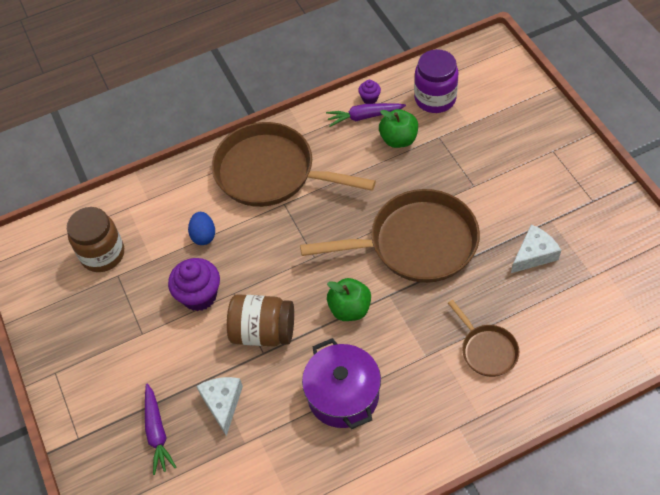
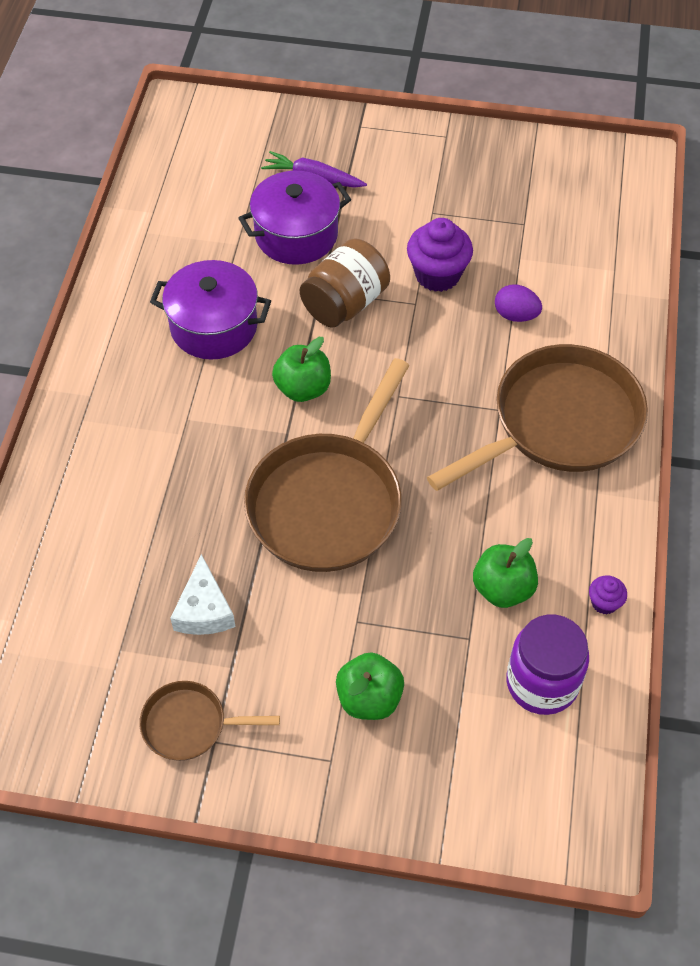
camera: 120 degrees right, 0 degrees up
brown jar [67,207,124,272] -> none
blue egg [188,212,215,245] -> purple egg [495,285,542,322]
white cheese [196,377,243,436] -> purple pot [239,171,351,265]
purple carrot [326,103,406,127] -> none
brown pan [448,300,519,377] -> brown pan moved to [139,681,280,761]
none -> green apple [336,652,404,720]

